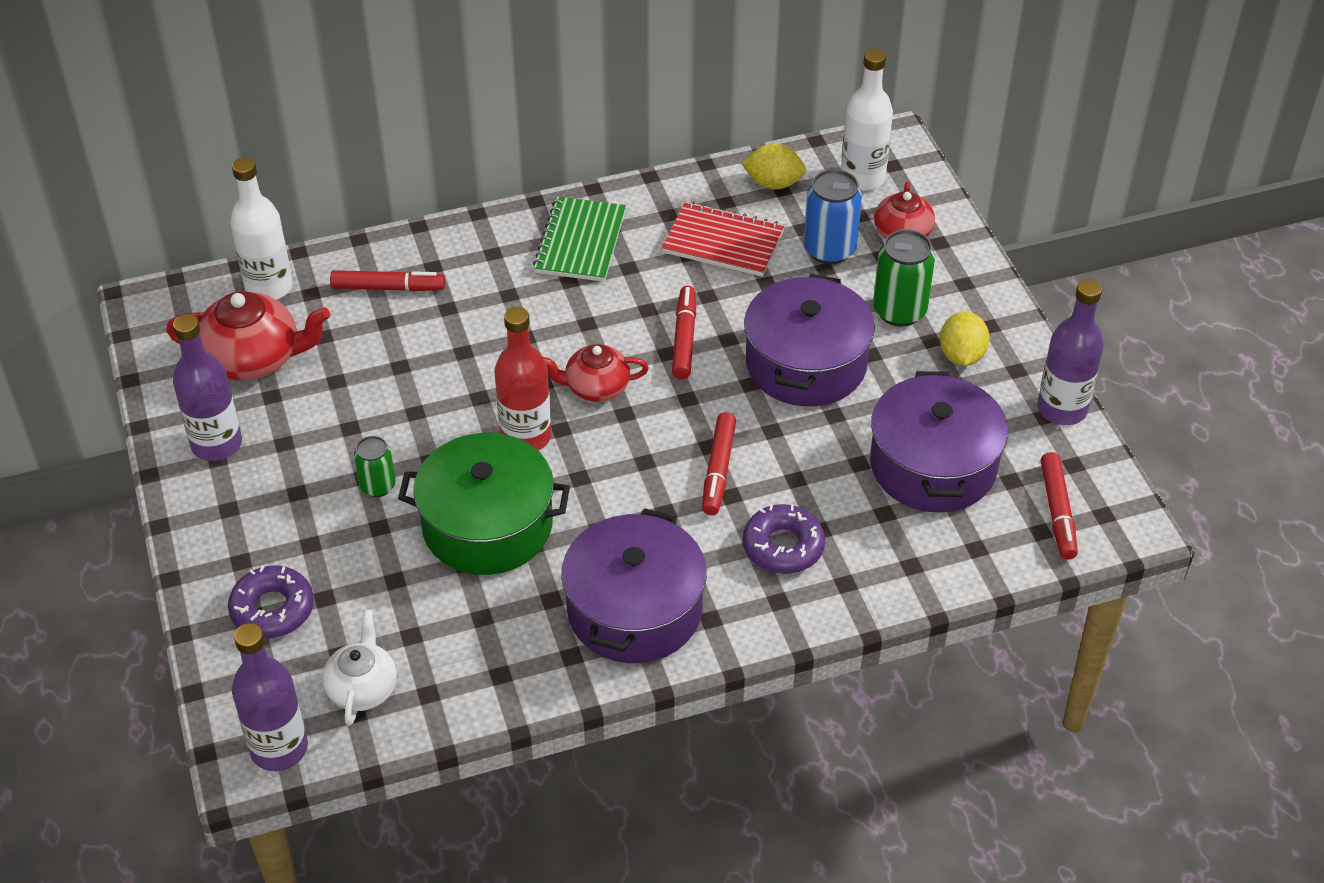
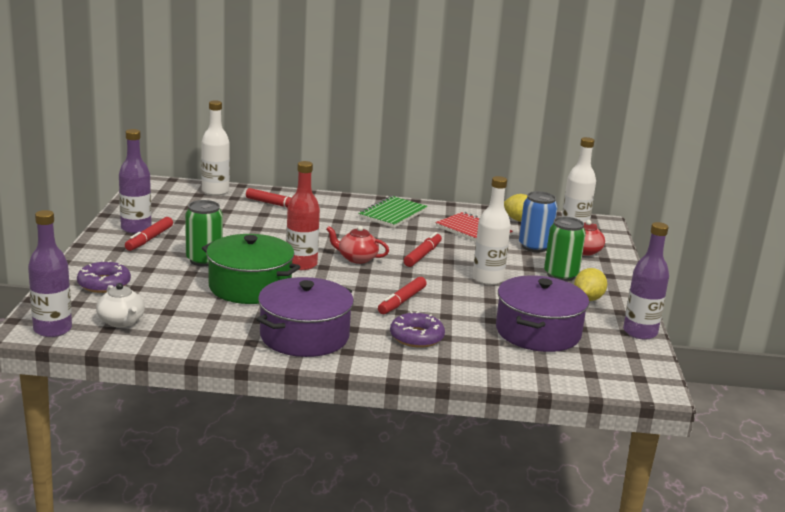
camera: 20 degrees right, 25 degrees down
red teapot [166,291,330,381] -> none
white teapot [322,610,397,726] -> white teapot turned 120 degrees clockwise [96,283,145,327]
green can [354,436,396,497] -> green can [185,200,223,266], size x1.64
purple pot [744,274,875,406] -> white bottle [473,176,511,285]
red marker [1041,452,1078,559] -> red marker moved to [125,217,173,251]

